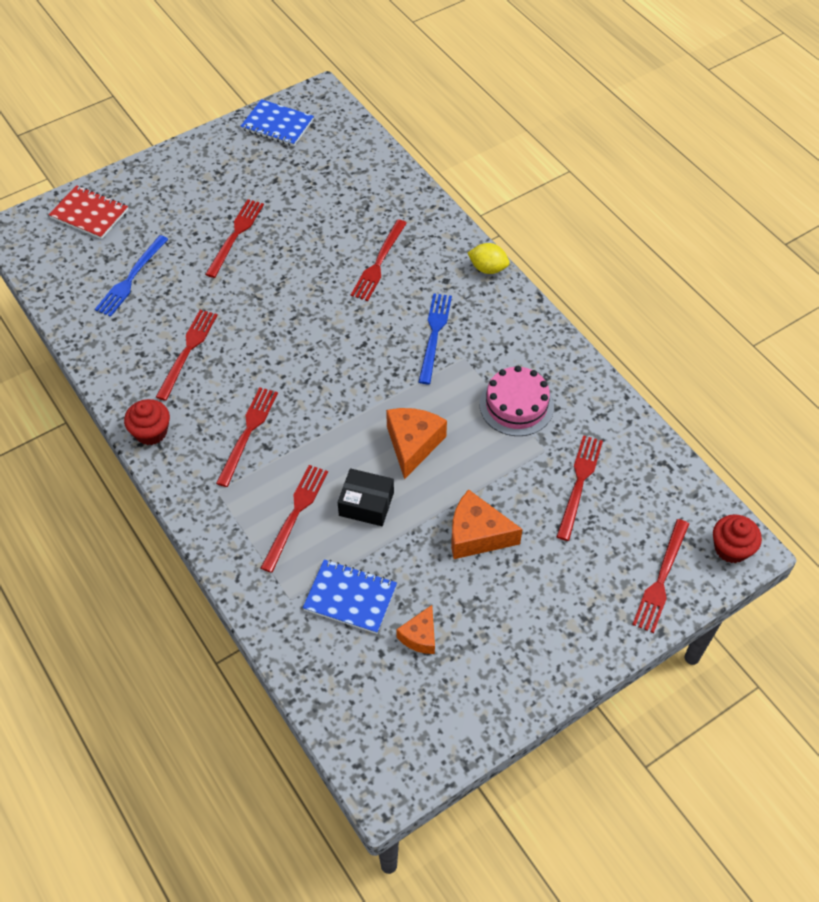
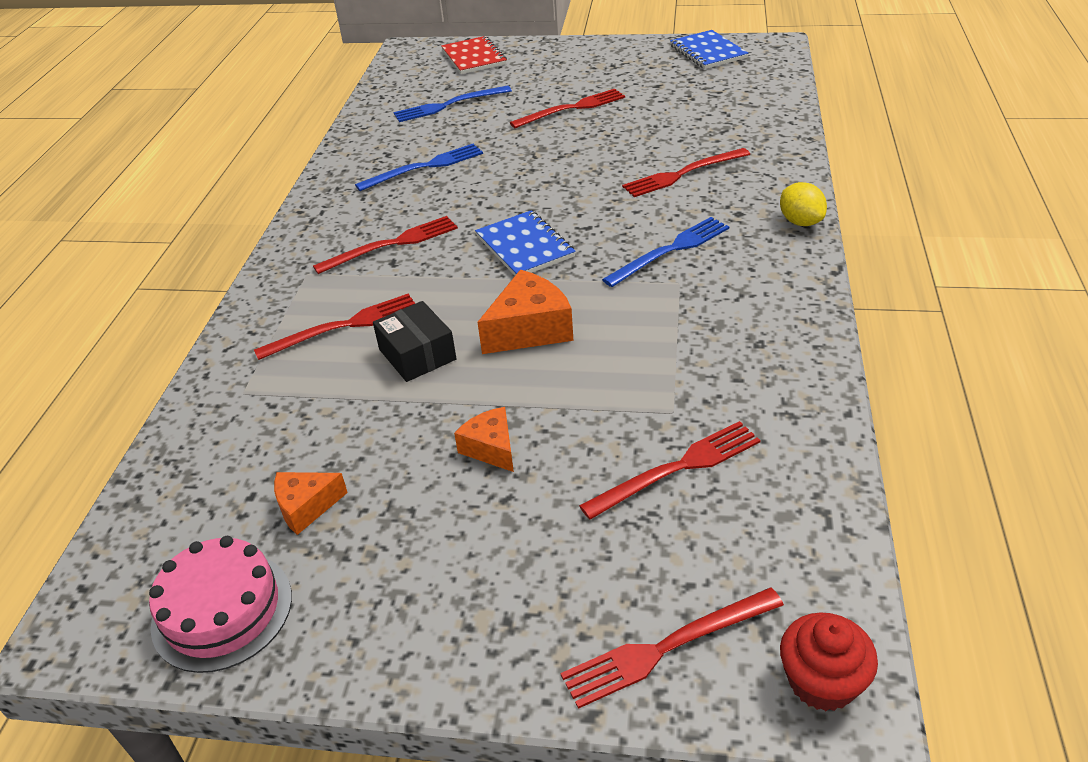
camera: 45 degrees right, 15 degrees down
red cupcake [124,399,170,445] -> none
red fork [156,310,217,401] -> blue fork [355,144,483,191]
blue notebook [303,559,397,634] -> blue notebook moved to [475,210,576,276]
orange cheese [451,489,523,559] -> orange cheese [454,407,514,472], size x0.62
pink cake [480,366,554,436] -> pink cake moved to [149,536,292,673]

